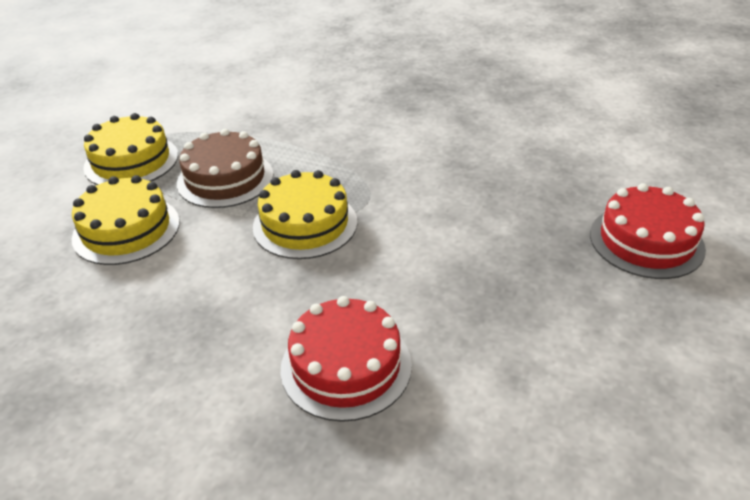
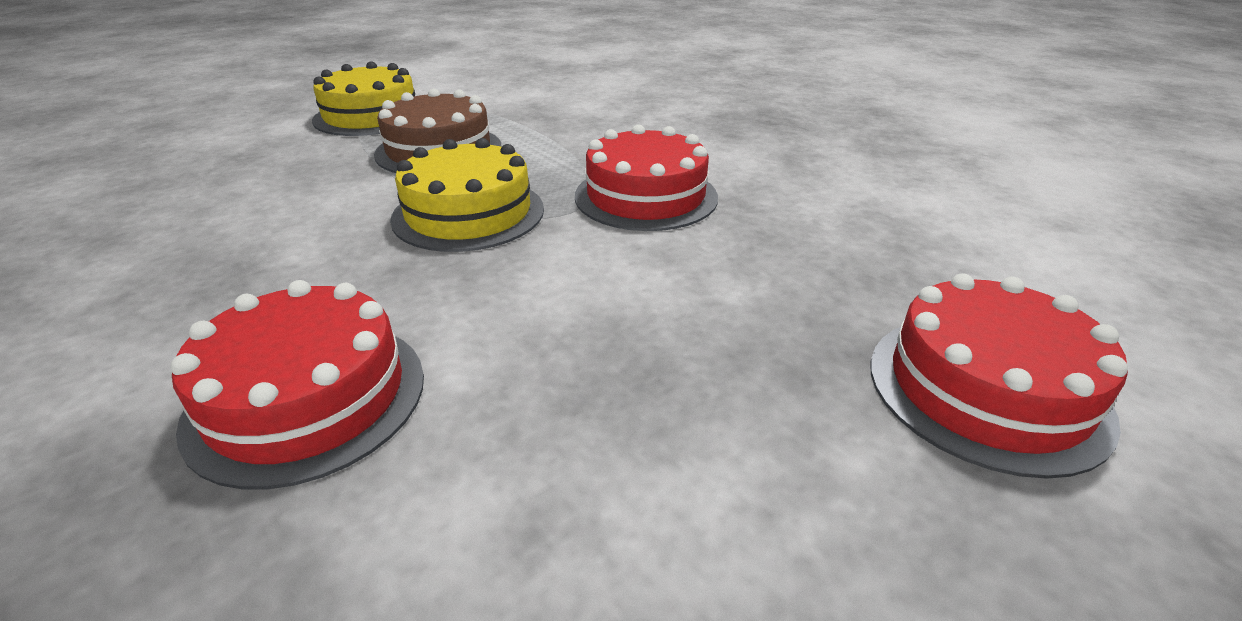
camera: 25 degrees right, 5 degrees down
yellow cake [72,175,180,265] -> none
none -> red cake [575,124,718,231]

